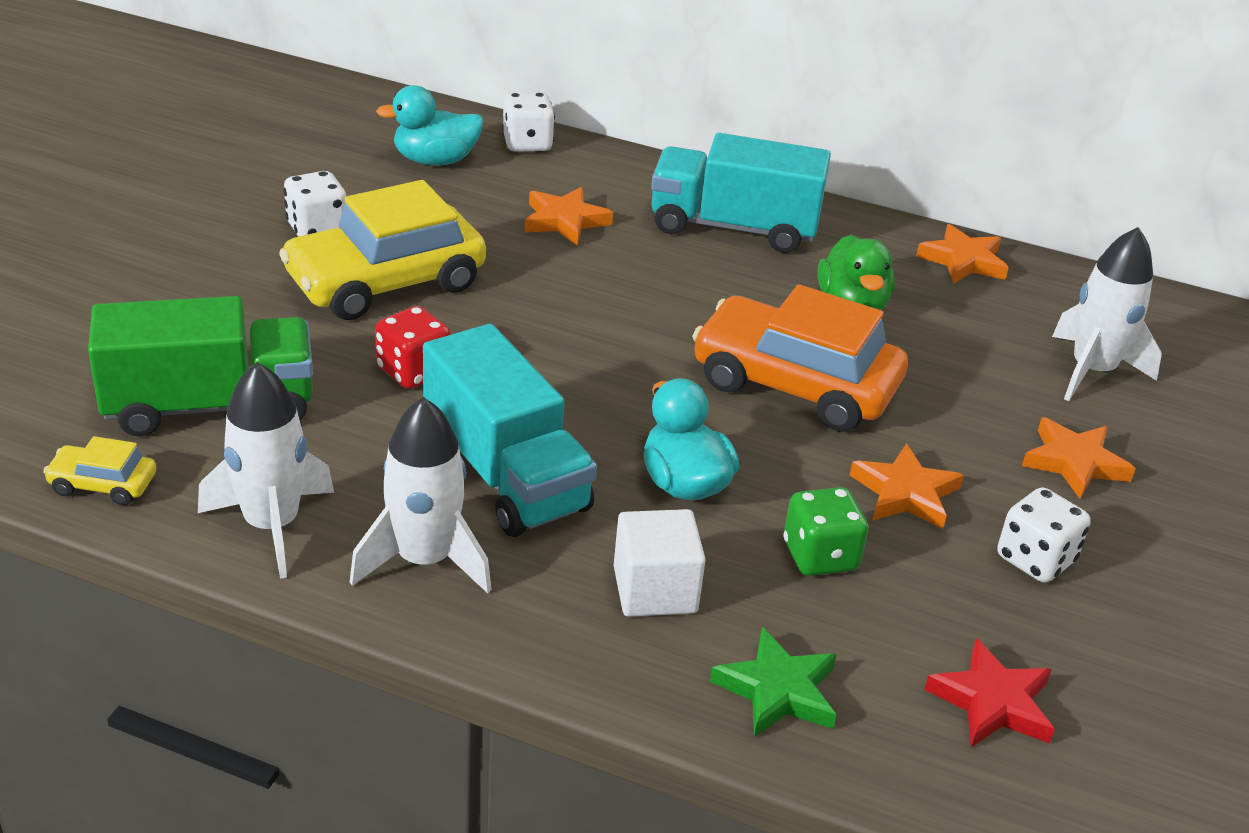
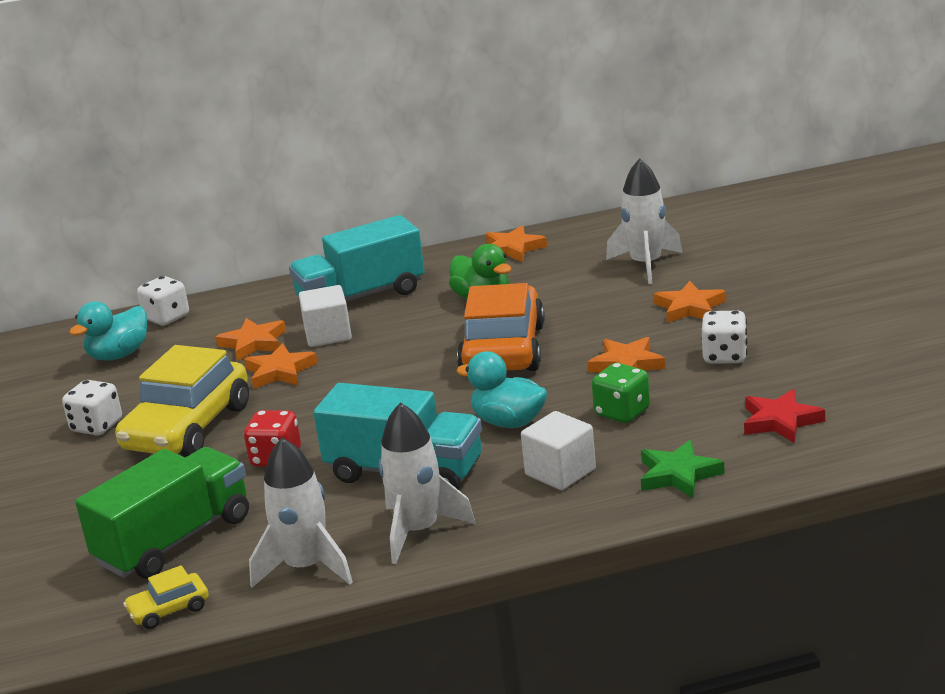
camera: 30 degrees left, 10 degrees down
orange car [692,284,908,432] -> orange car turned 105 degrees clockwise [457,283,545,371]
none -> orange star [244,343,318,389]
none -> white cube [299,285,352,347]

